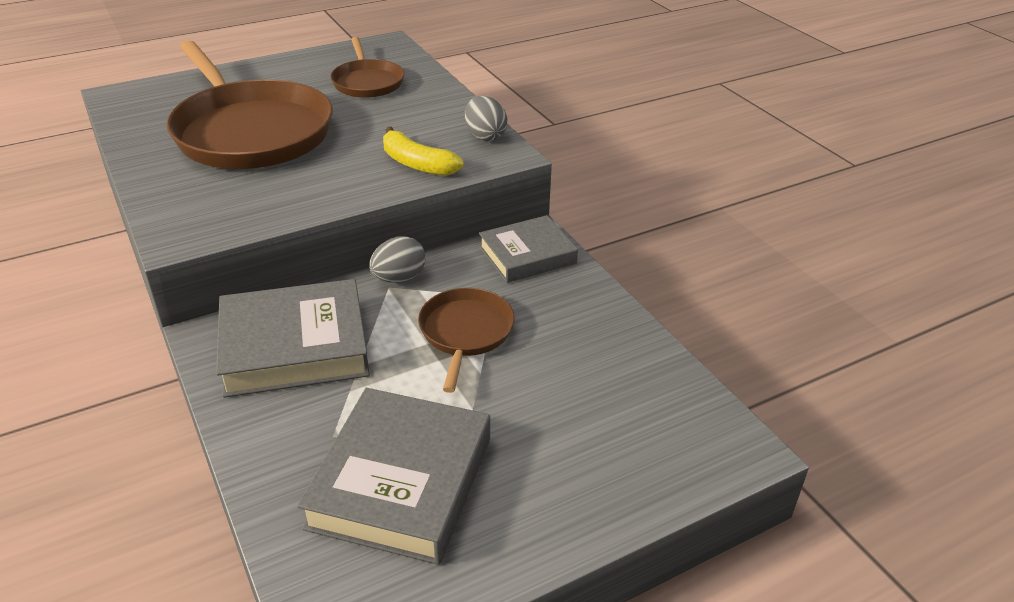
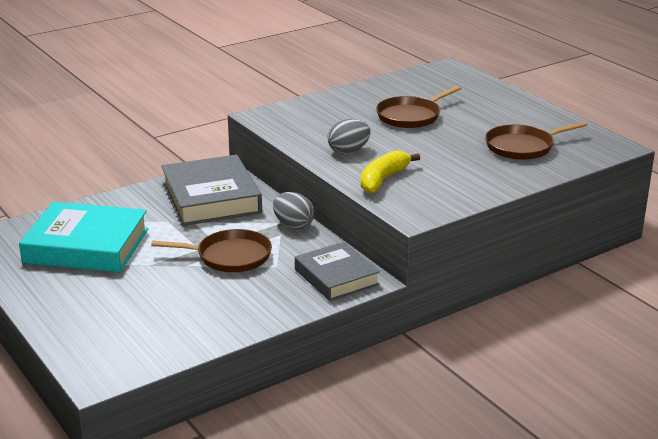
camera: 85 degrees right, 10 degrees down
brown pan [167,41,333,169] -> brown pan [376,86,461,128], size x0.51
grey book [297,388,490,565] -> turquoise book [19,202,148,272]
grey egg [465,96,507,141] -> grey egg moved to [327,119,370,154]

